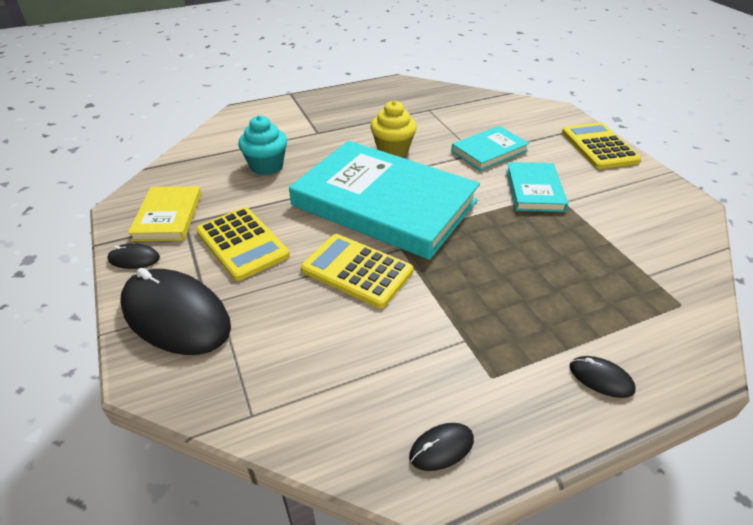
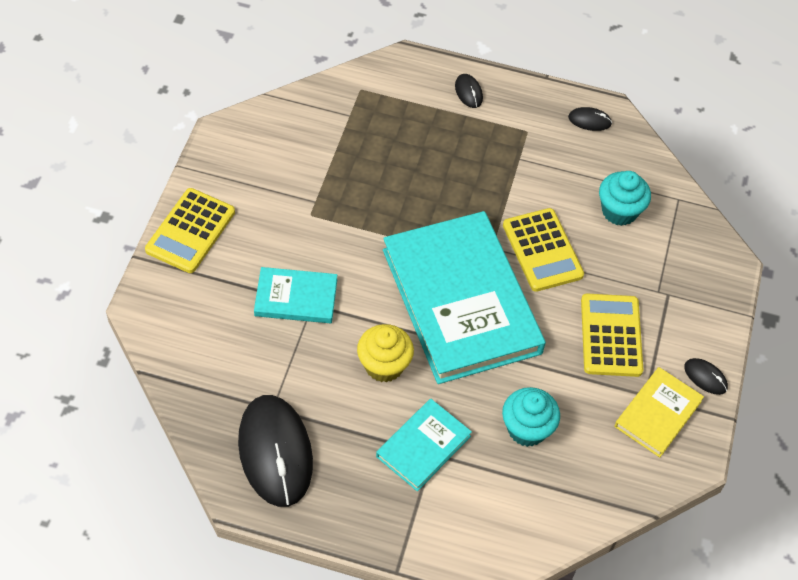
camera: 145 degrees left, 15 degrees up
black mouse [120,268,231,355] -> black mouse moved to [238,395,313,507]
turquoise book [506,162,568,212] -> turquoise book moved to [376,399,472,491]
none -> turquoise cupcake [599,171,651,226]

